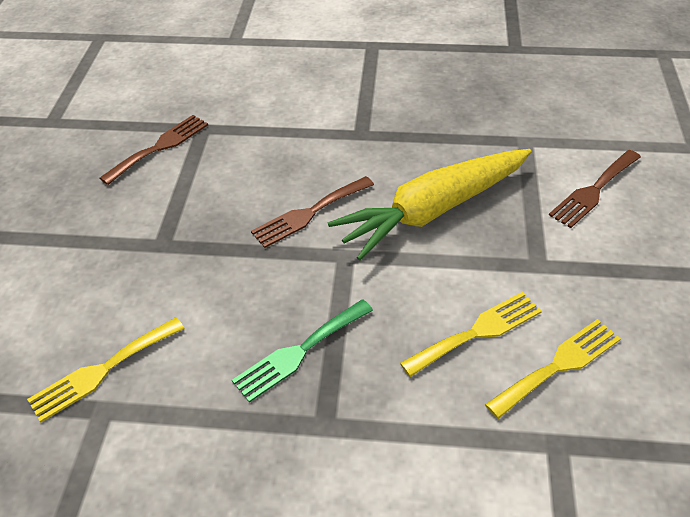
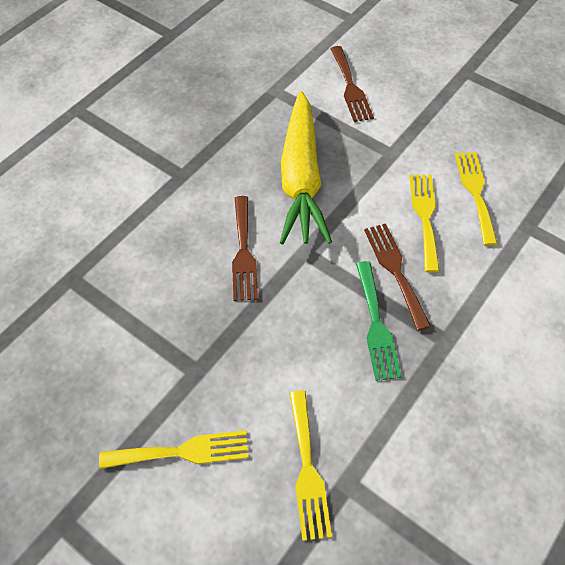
camera: 60 degrees left, 10 degrees up
brown fork [100,115,208,185] -> brown fork moved to [364,224,431,331]
none -> yellow fork [99,430,249,469]

